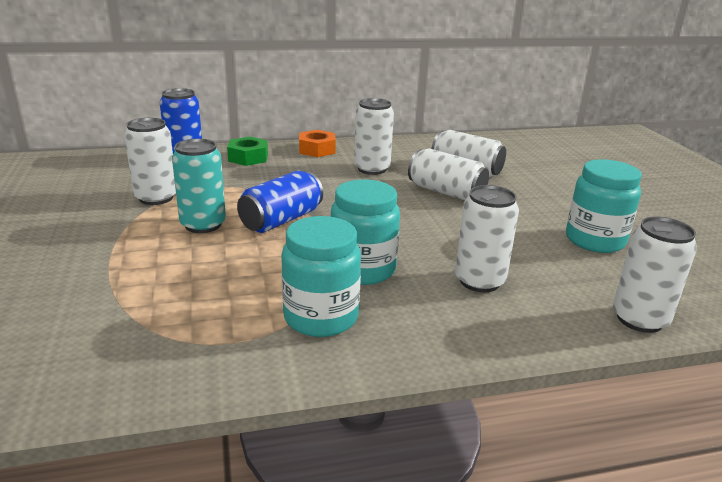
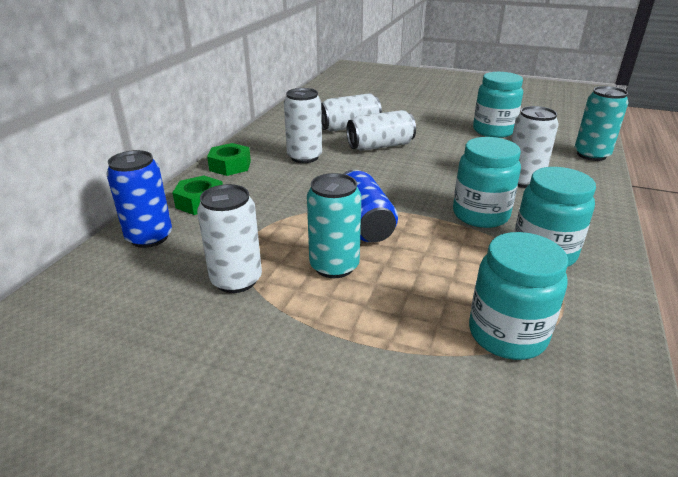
camera: 55 degrees left, 5 degrees up
orange nut [299,130,336,157] -> green nut [207,143,251,176]
white can [613,217,697,333] -> turquoise can [575,86,629,161]
none -> turquoise jar [469,232,568,360]

